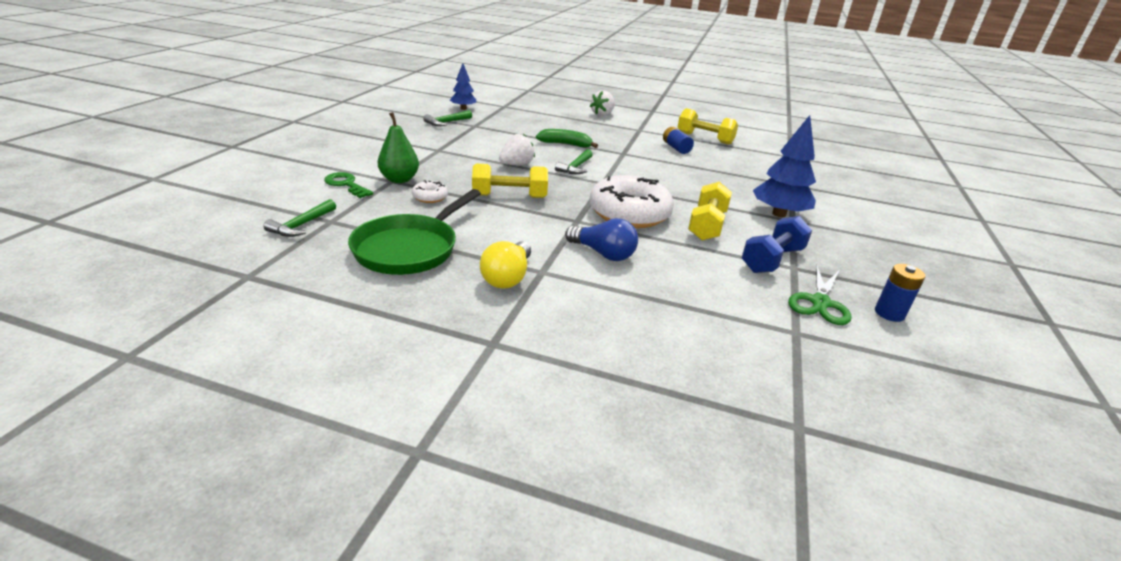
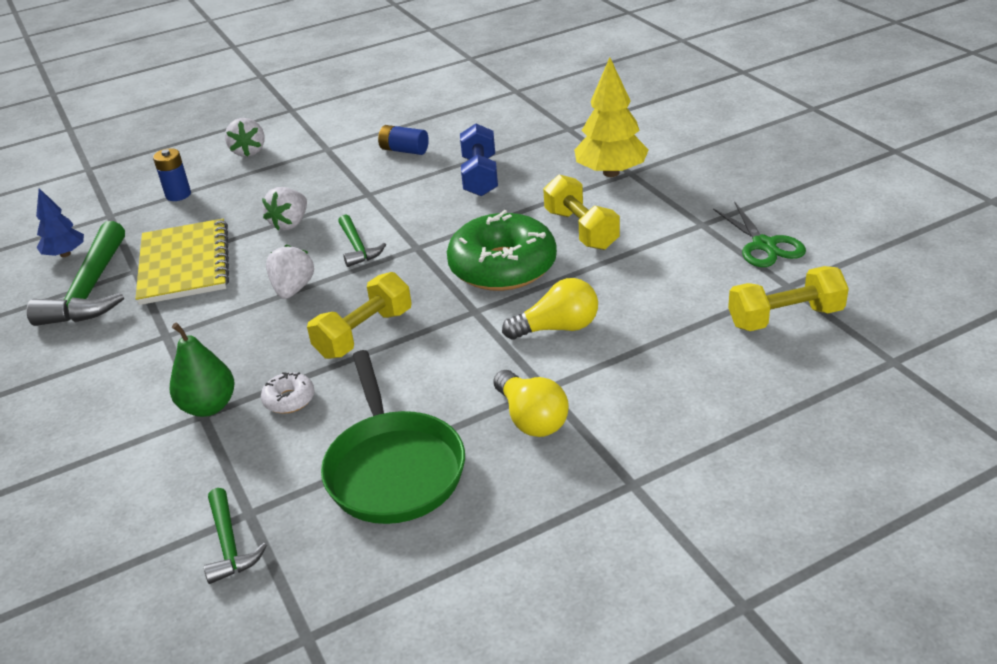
camera: 40 degrees left, 5 degrees up
green key [324,172,373,198] -> none
green hammer [423,110,472,126] -> green hammer [27,221,125,326], size x1.87
green banana [536,129,598,148] -> white strawberry [262,187,307,230]
blue light bulb [565,218,638,261] -> yellow light bulb [502,278,598,340]
white donut [590,175,674,228] -> green donut [447,210,557,291]
yellow dumbbell [678,108,738,145] -> yellow dumbbell moved to [728,266,849,331]
blue dumbbell [741,216,812,273] -> blue dumbbell moved to [460,124,498,197]
blue tree [753,115,816,217] -> yellow tree [574,57,649,177]
blue battery [875,264,926,322] -> blue battery moved to [153,148,191,201]
none -> yellow notebook [135,219,229,305]

